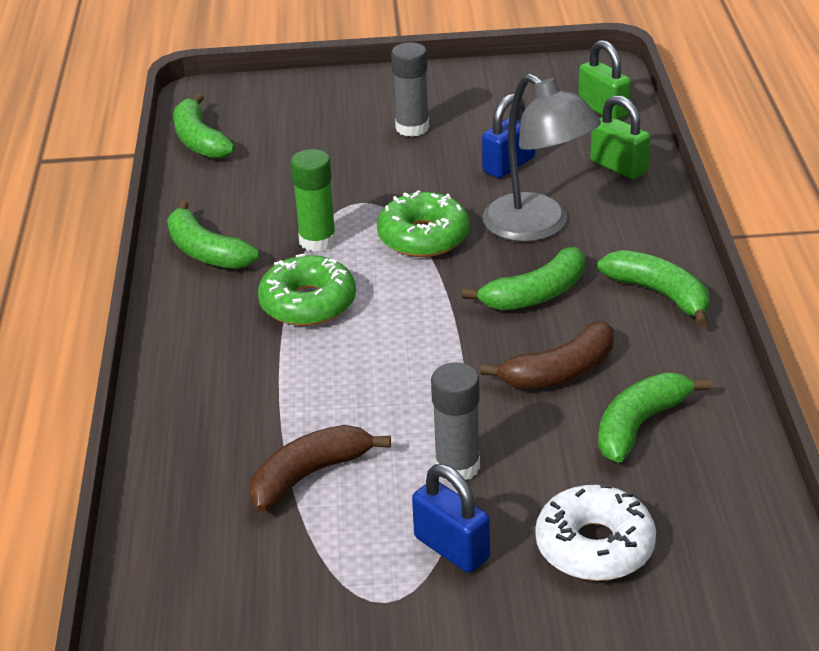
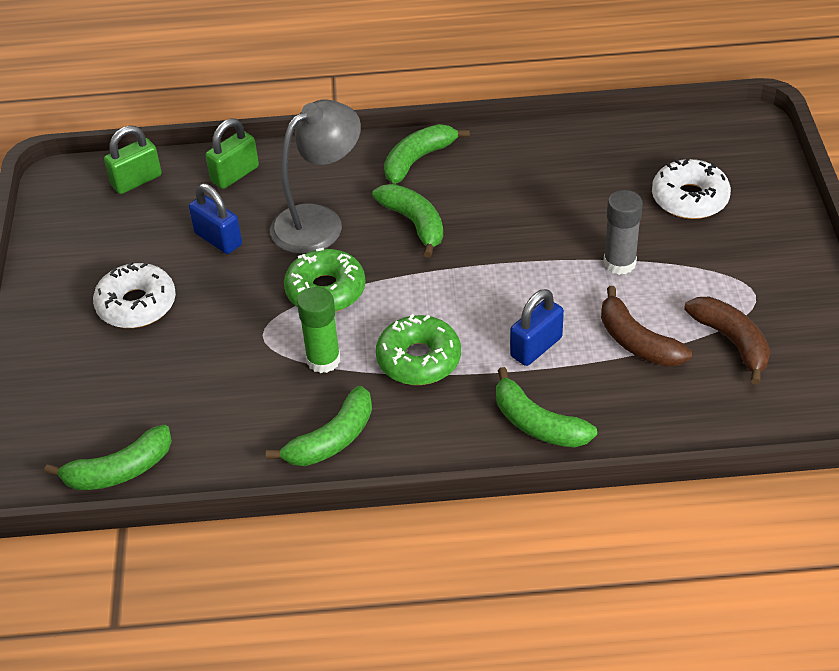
camera: 90 degrees left, 10 degrees up
grey glue stick [391,42,429,137] -> white donut [93,262,176,328]
blue padlock [412,464,490,573] -> blue padlock moved to [510,289,564,366]
brown banana [480,321,614,389] -> brown banana moved to [684,297,770,385]
green banana [598,373,711,463] -> green banana moved to [496,367,597,447]

